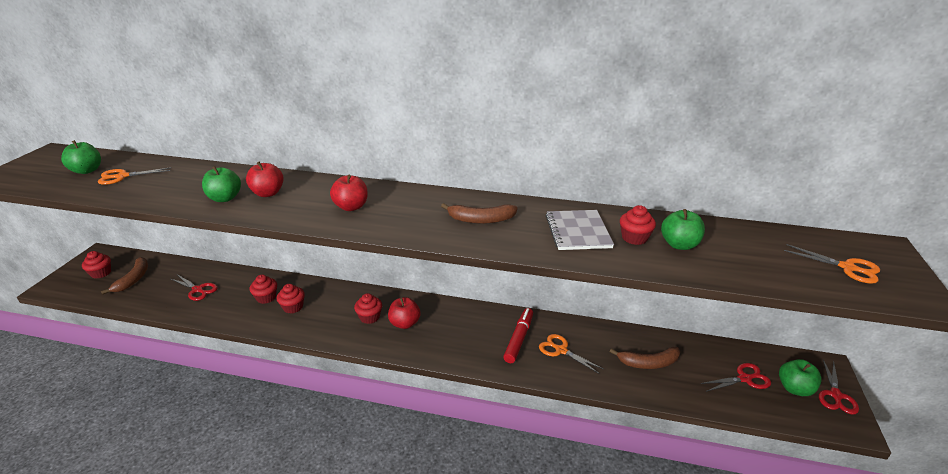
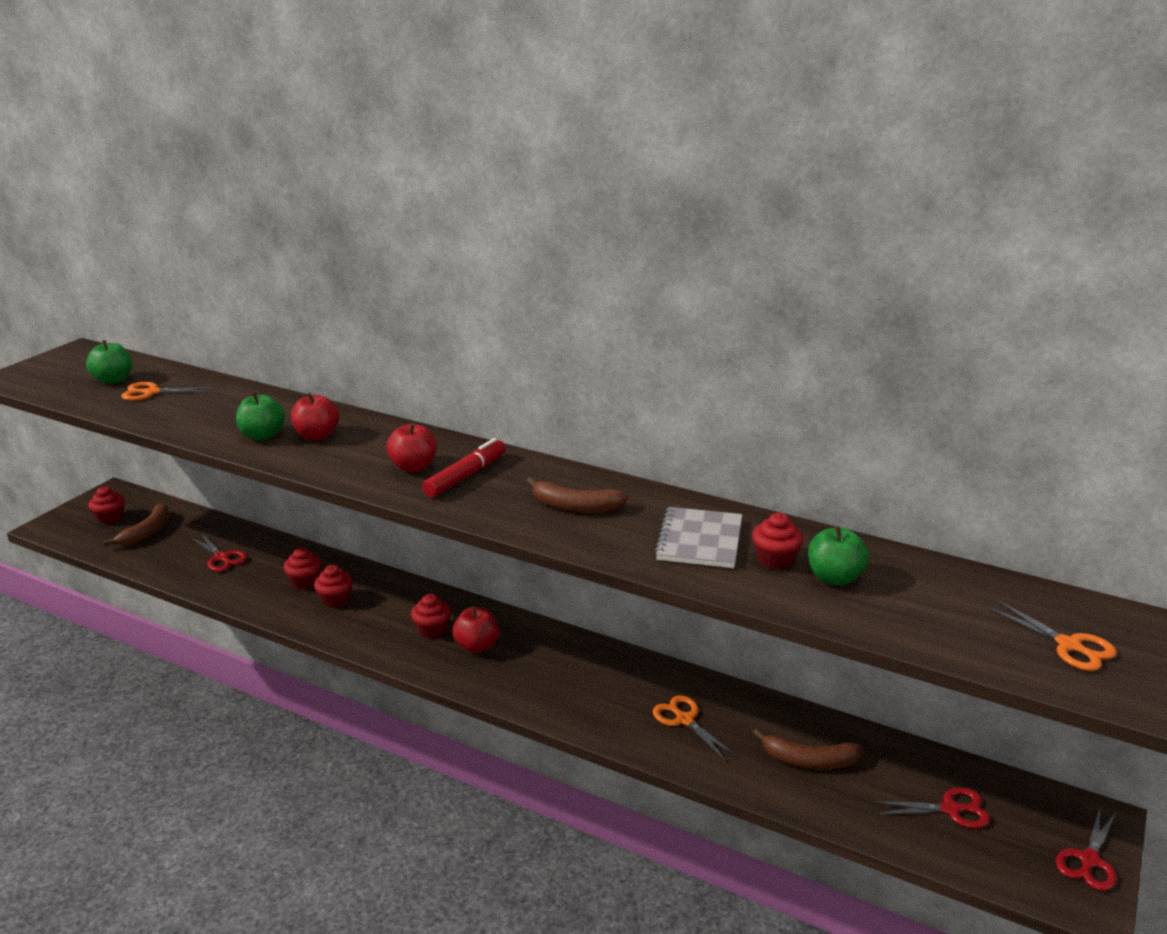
camera: 15 degrees right, 5 degrees down
red marker [503,308,533,363] -> red marker moved to [422,438,506,497]
green apple [779,359,822,396] -> none

